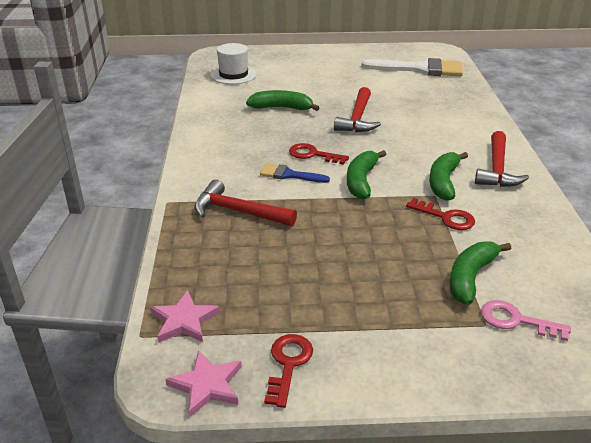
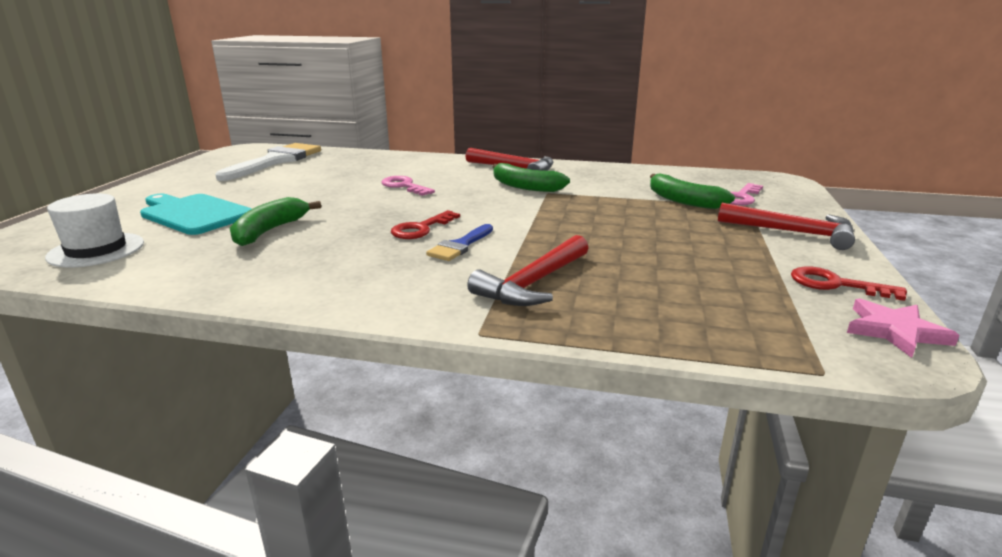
camera: 75 degrees left, 10 degrees down
pink star [150,290,220,343] -> none
red hammer [334,87,381,132] -> red hammer moved to [718,203,855,250]
green banana [347,150,386,199] -> none
red key [406,198,475,230] -> none
none -> turquoise cutting board [140,194,251,235]
none -> pink key [381,176,435,196]

